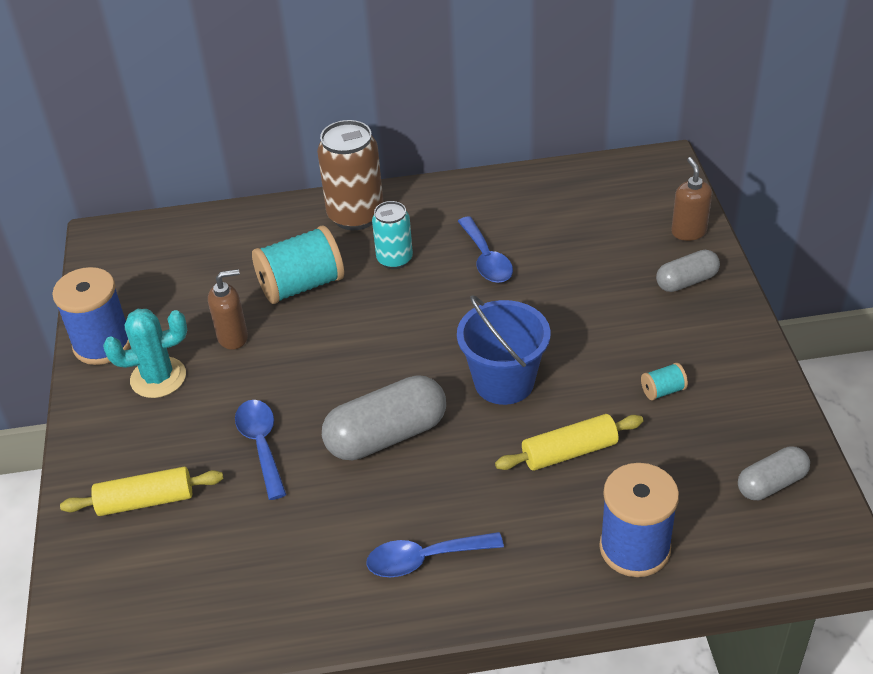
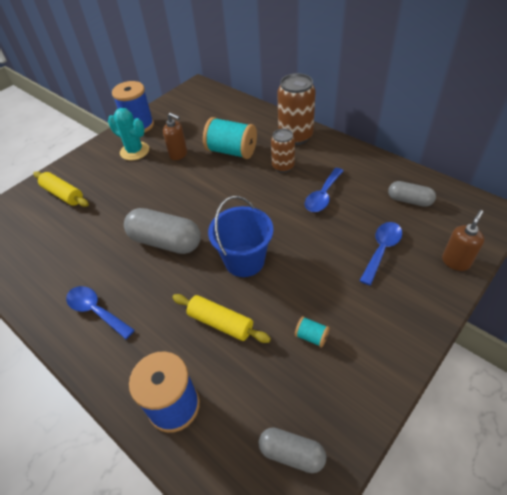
camera: 50 degrees right, 5 degrees up
blue spoon [235,400,287,500] -> blue spoon moved to [360,222,402,285]
turquoise can [372,201,413,269] -> brown can [271,129,295,173]
grey capsule [656,250,720,292] -> grey capsule moved to [388,181,436,207]

